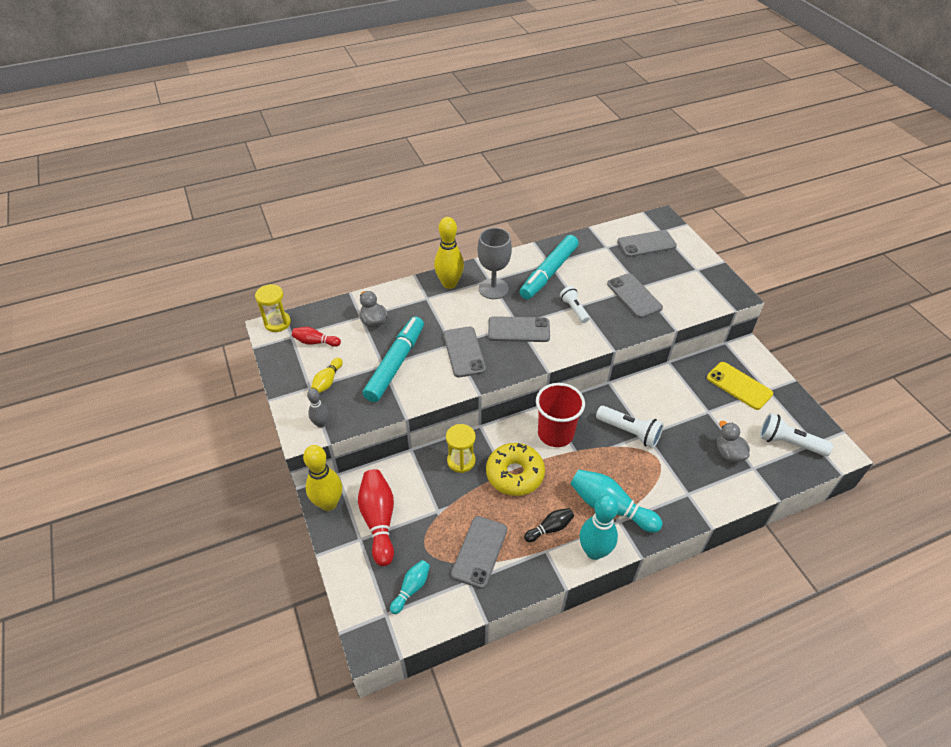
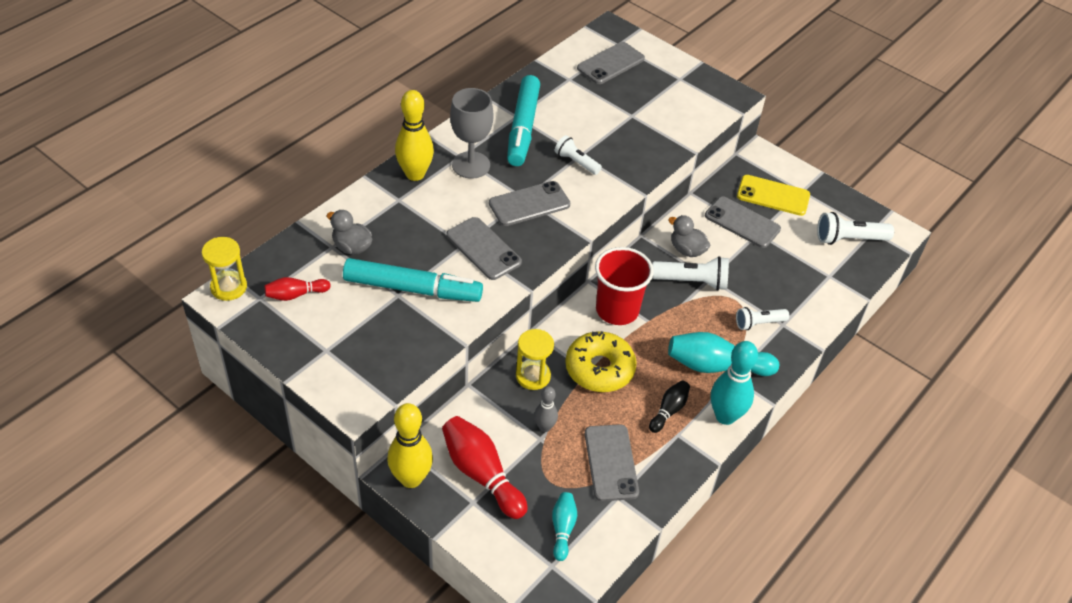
camera: 30 degrees left, 0 degrees up
grey bowling pin [307,389,328,428] -> grey bowling pin moved to [534,386,558,432]
yellow bowling pin [311,358,343,393] -> none
turquoise marker [363,317,424,402] -> turquoise marker turned 105 degrees clockwise [343,258,483,302]
grey phone [607,273,663,318] -> grey phone moved to [705,196,781,248]
grey duck [717,421,750,462] -> grey duck moved to [668,215,711,257]
none -> white flashlight [736,307,789,330]

